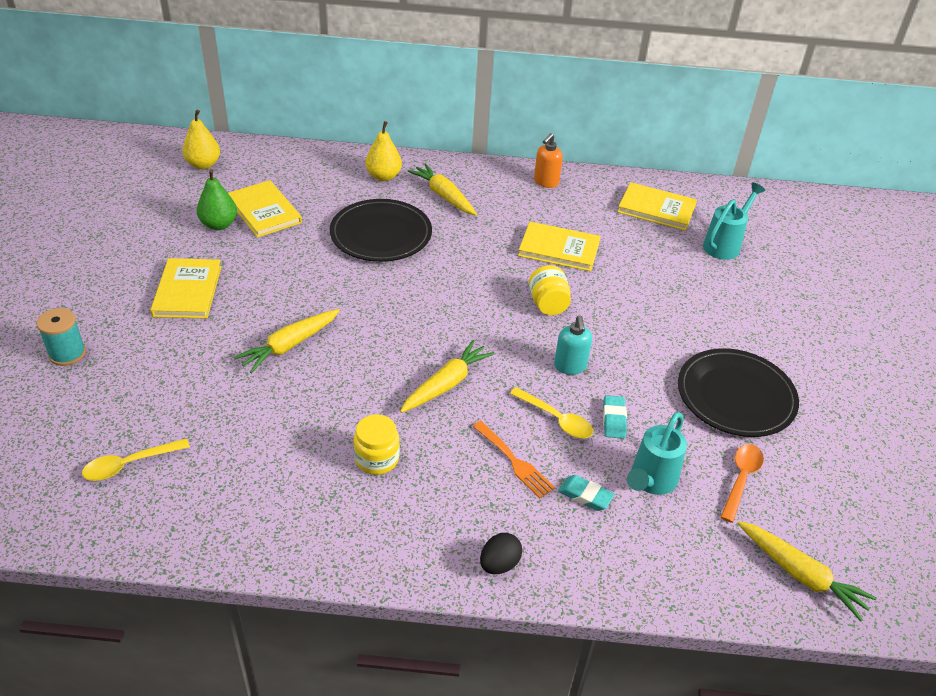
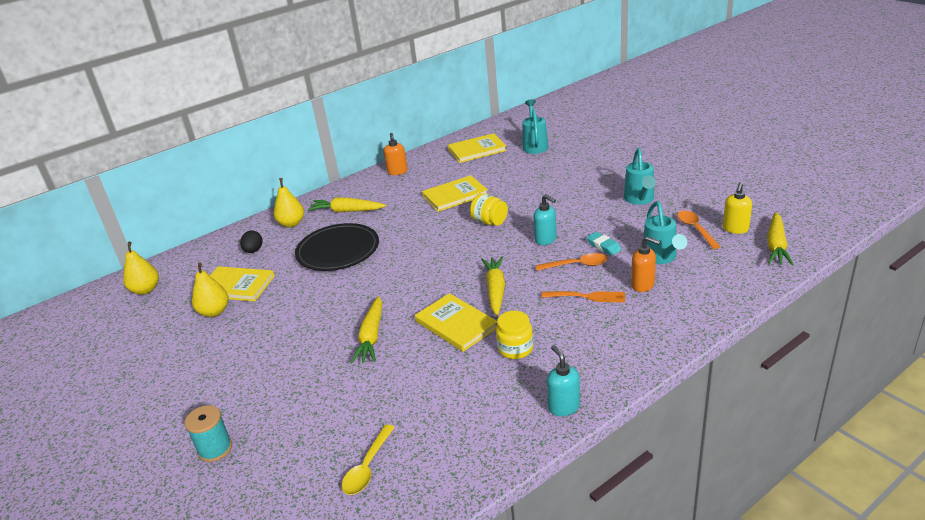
camera: 35 degrees left, 10 degrees down
yellow book [151,258,222,319] -> yellow book moved to [415,293,497,352]
green pear [197,169,237,230] -> yellow pear [192,263,229,317]
black egg [480,533,522,574] -> black egg moved to [240,231,262,253]
yellow spoon [510,387,593,438] -> orange spoon [536,253,607,271]
turquoise eraser [558,475,615,511] -> orange soap dispenser [631,236,661,292]
black plate [678,348,799,437] -> turquoise watering can [624,148,656,205]
yellow carrot [737,521,877,621] -> yellow carrot turned 105 degrees clockwise [767,212,794,265]
none -> turquoise soap dispenser [547,345,580,416]
none -> yellow soap dispenser [723,183,752,234]

